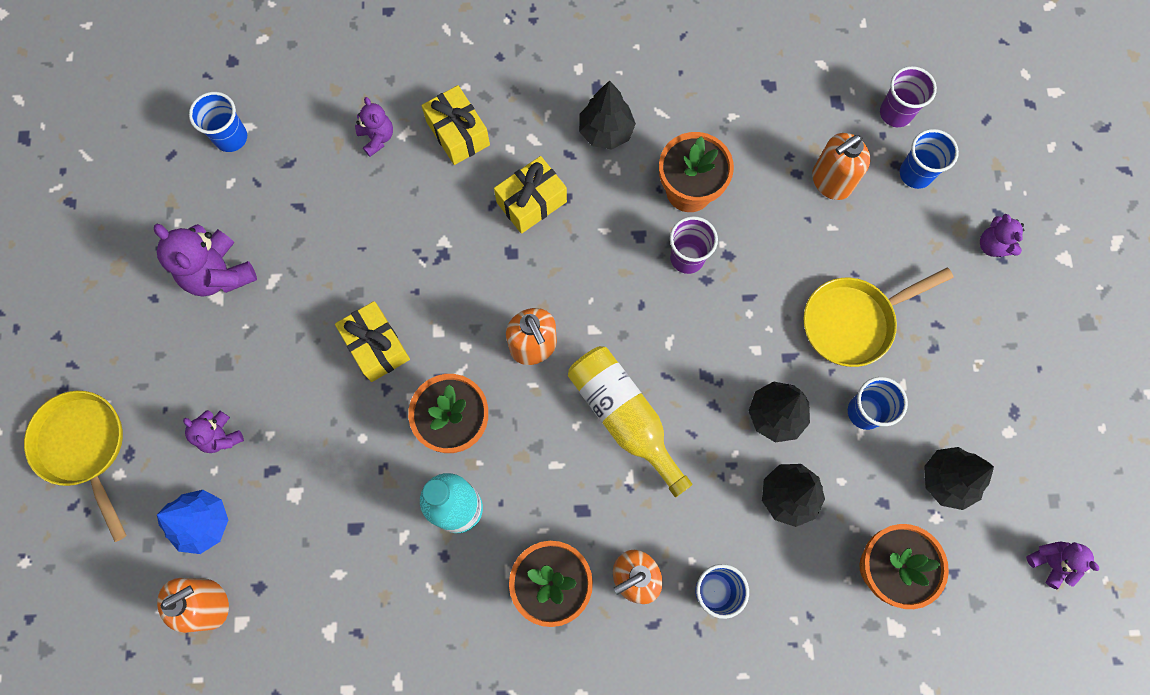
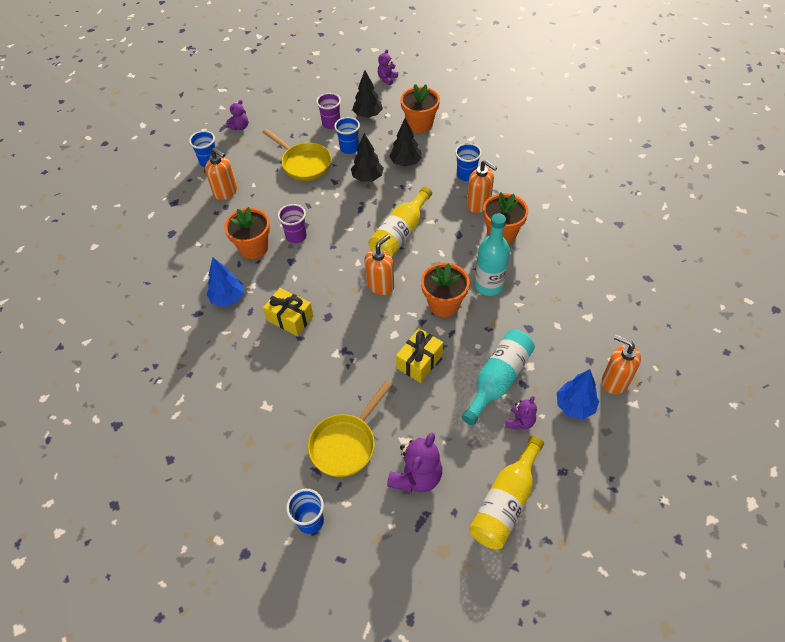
camera: 110 degrees left, 20 degrees down
yellow pan [24,391,127,542] -> yellow pan moved to [308,381,392,477]
purple teddy bear [355,97,393,157] -> none
yellow gift [421,85,490,165] -> none
black tree [579,80,636,150] -> blue tree [207,257,244,307]
purple cup [880,66,937,127] -> purple cup moved to [316,93,341,129]
none -> turquoise bottle [462,330,535,425]
none -> yellow bottle [469,436,544,550]

